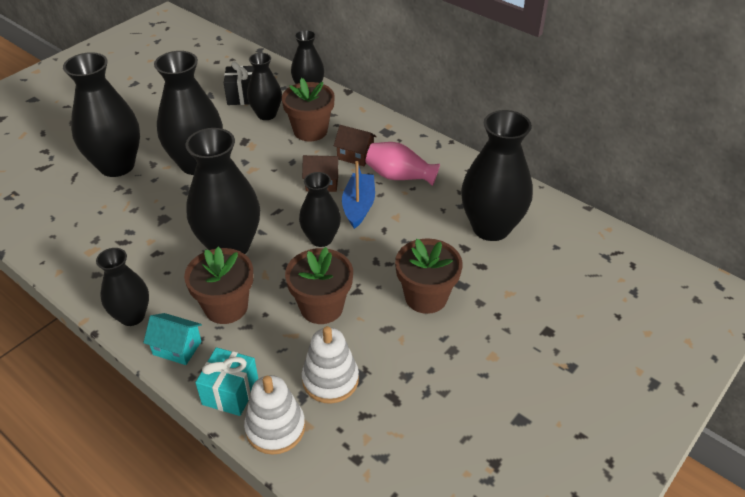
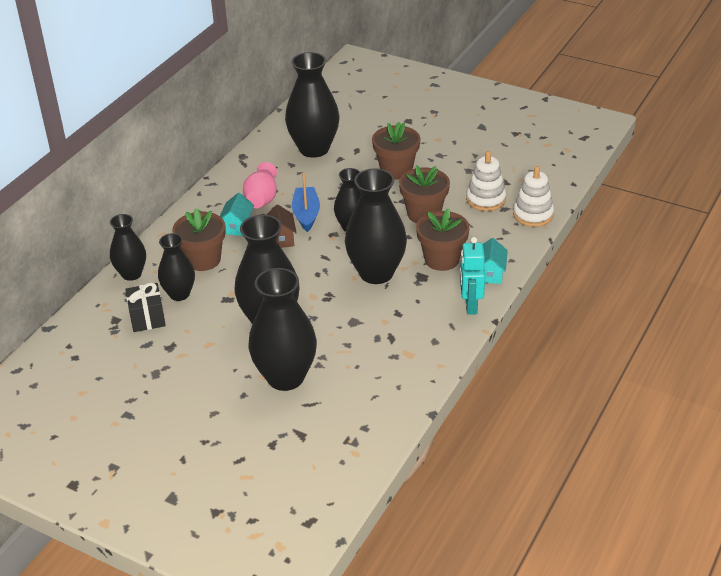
camera: 100 degrees left, 5 degrees down
black vase [96,248,149,326] -> turquoise robot [460,237,485,315]
turquoise gift [195,347,258,416] -> none
brown house [334,125,377,166] -> turquoise house [220,192,254,236]
blue boat [342,161,375,229] -> blue boat turned 90 degrees clockwise [292,173,320,232]

